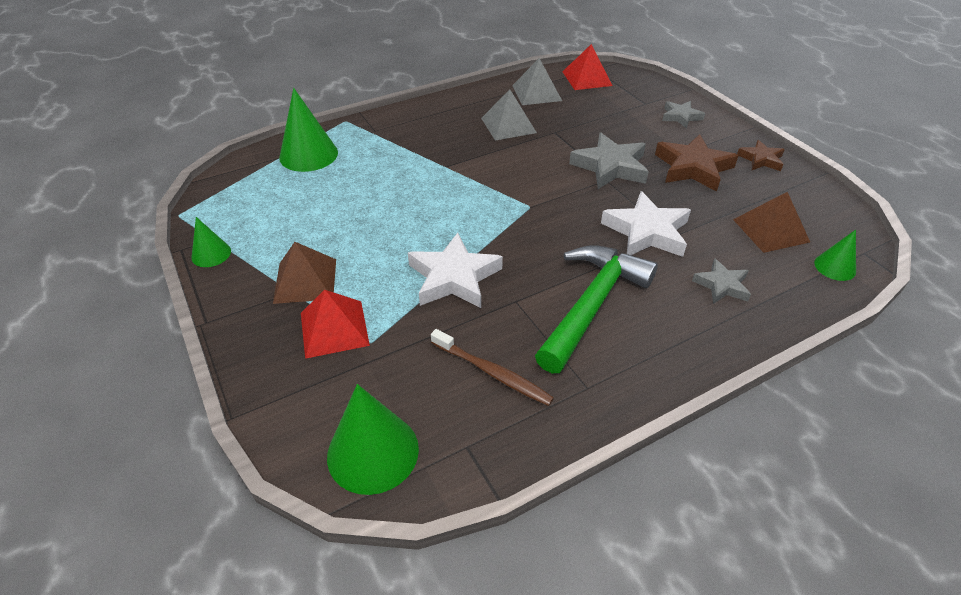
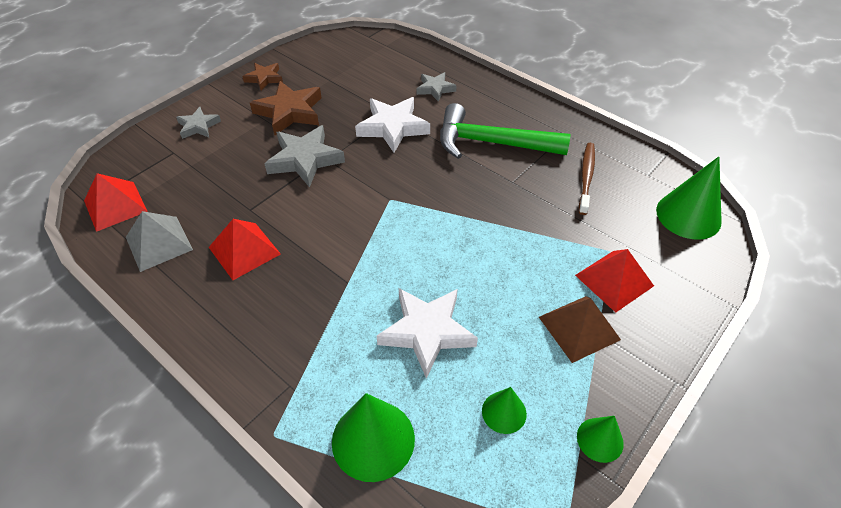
camera: 110 degrees left, 5 degrees up
white star [408,233,503,308] -> white star moved to [376,288,478,378]
grey pyramid [481,90,537,141] -> red pyramid [209,219,281,280]
brown pyramid [733,192,810,253] -> none
green cone [814,230,856,281] -> green cone moved to [482,387,527,434]

